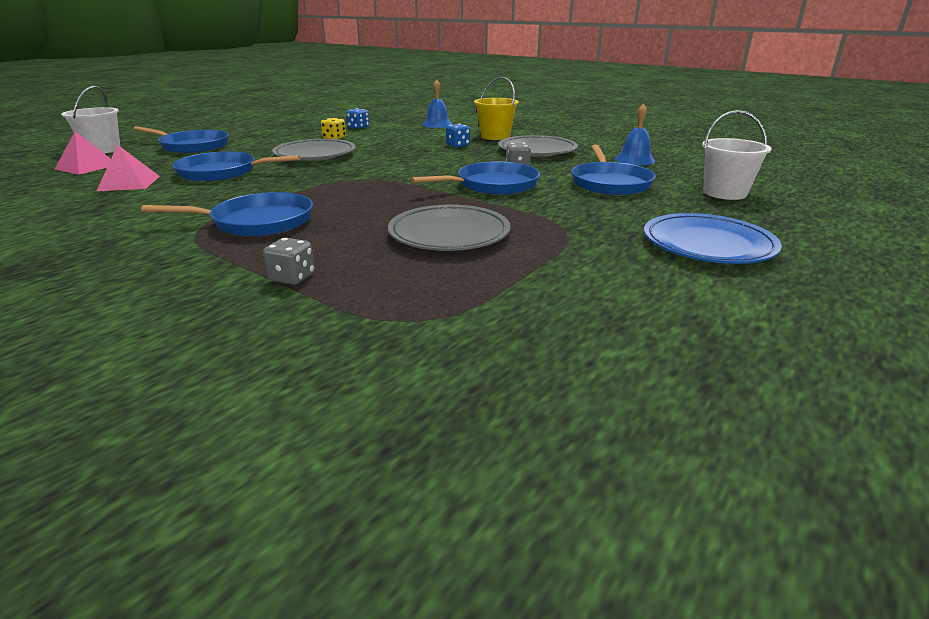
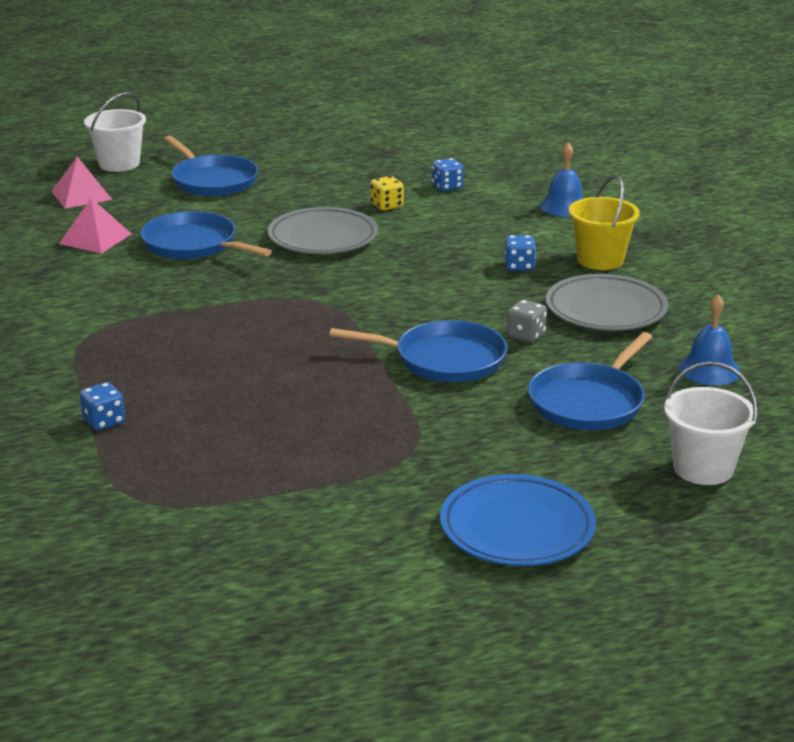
camera: 35 degrees right, 0 degrees up
blue pan [141,192,313,236] -> none
grey dice [263,238,315,285] -> blue dice [80,382,125,430]
grey plate [388,204,510,251] -> none

